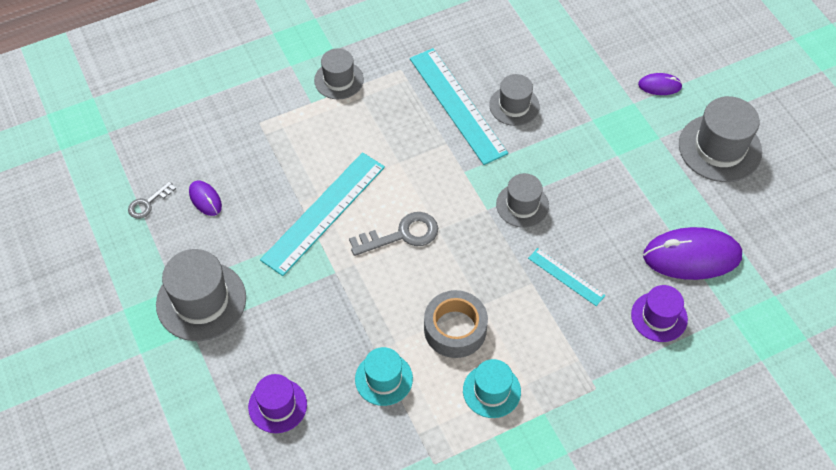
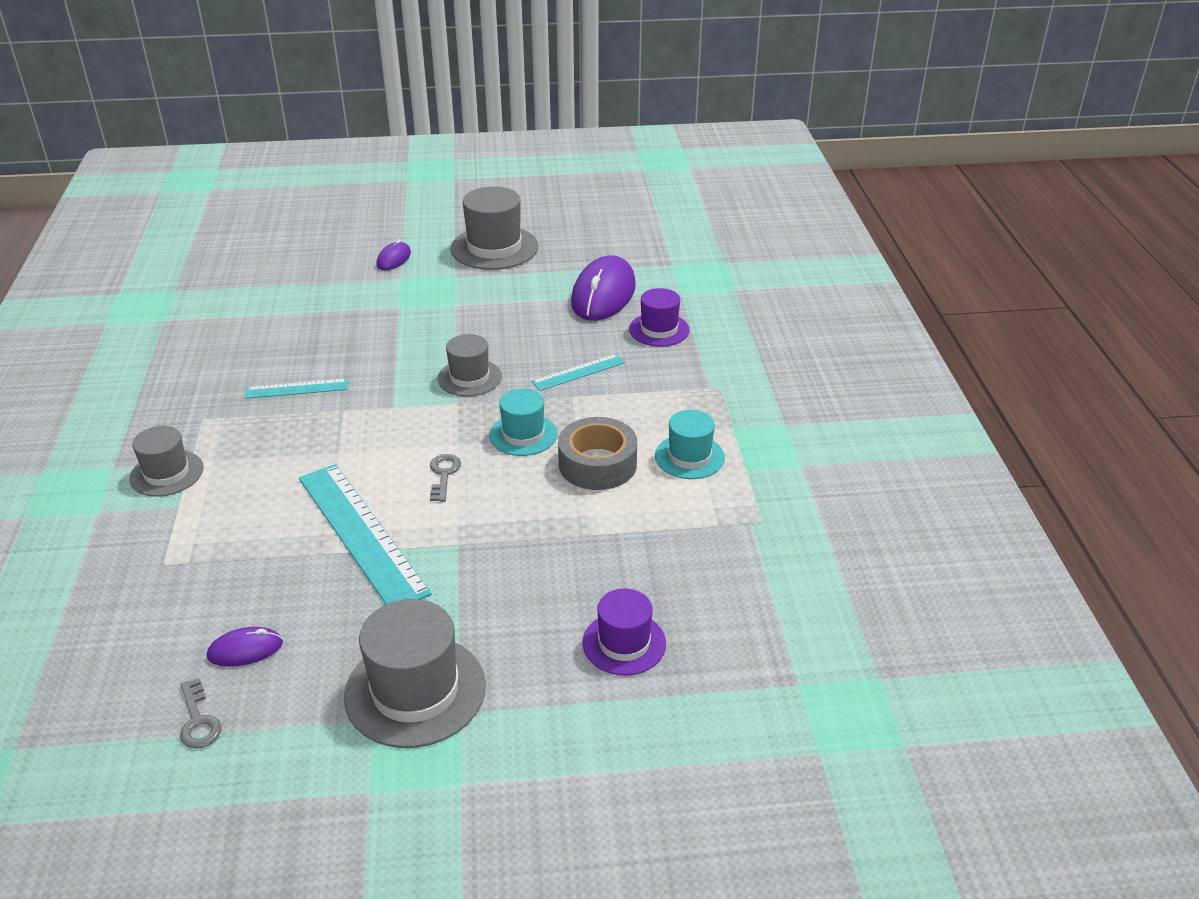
camera: 70 degrees left, 20 degrees down
grey key [349,212,438,256] -> grey key [430,454,461,502], size x0.60
turquoise hat [355,347,413,406] -> turquoise hat moved to [489,389,558,456]
turquoise ruler [410,48,508,165] -> turquoise ruler [245,379,348,399], size x0.51
grey hat [489,74,540,126] -> none

